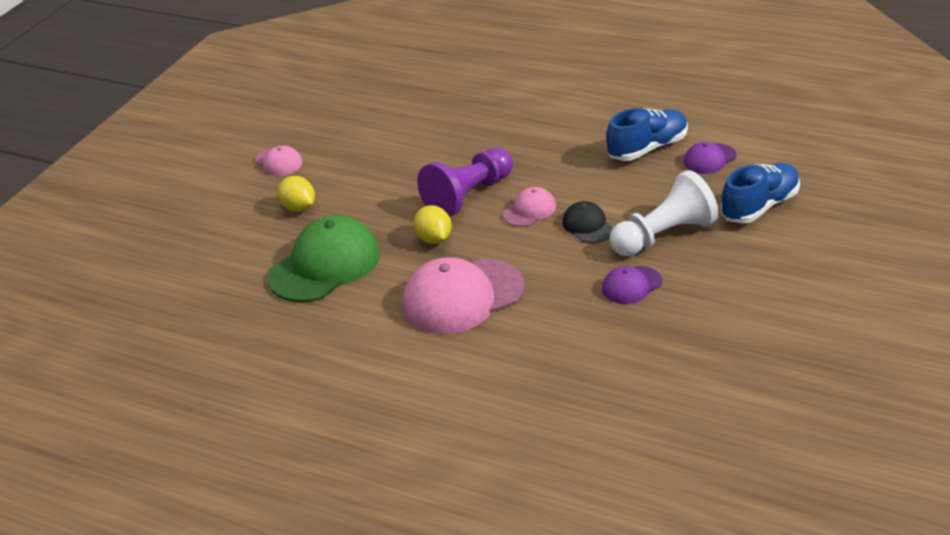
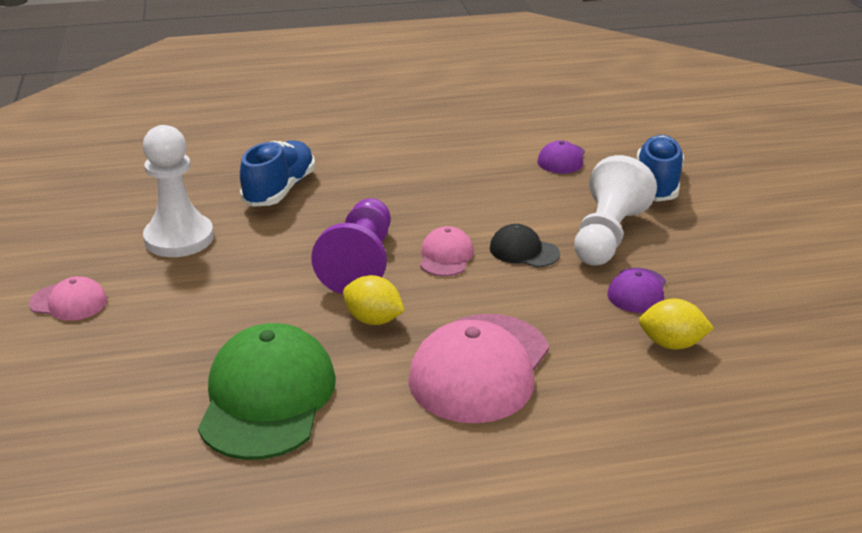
camera: 40 degrees left, 5 degrees down
yellow lemon [277,176,315,212] -> yellow lemon moved to [639,299,714,350]
blue shoe [606,108,688,161] -> blue shoe moved to [240,140,315,207]
none -> white pawn [143,125,214,257]

